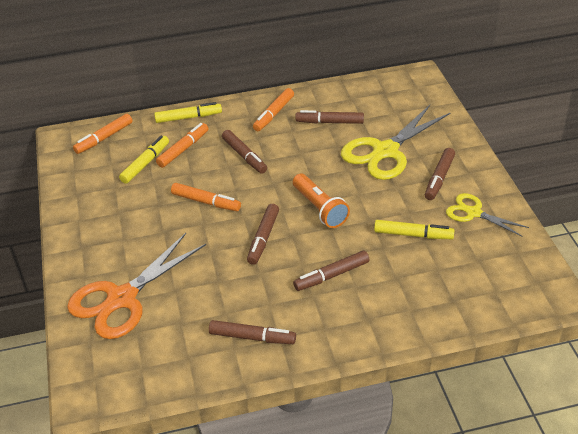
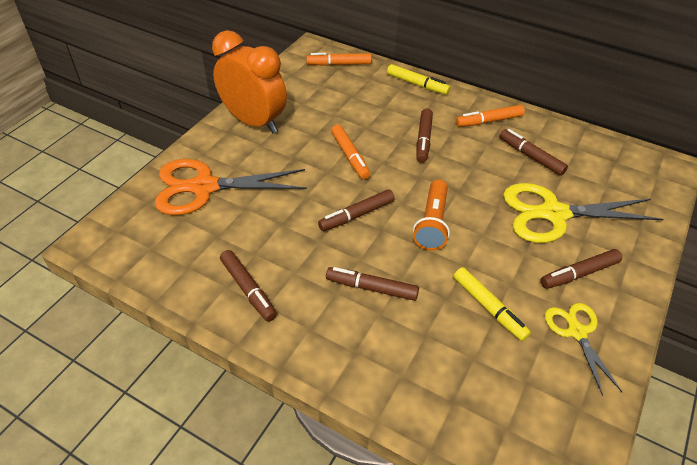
camera: 40 degrees right, 5 degrees up
yellow marker [119,136,169,184] -> none
orange marker [156,123,208,168] -> none
none -> orange clock [212,30,287,133]

